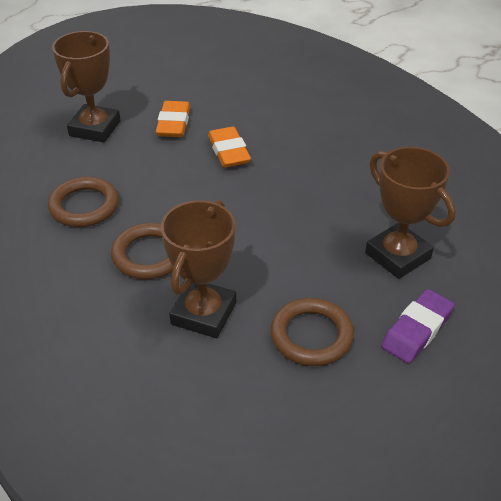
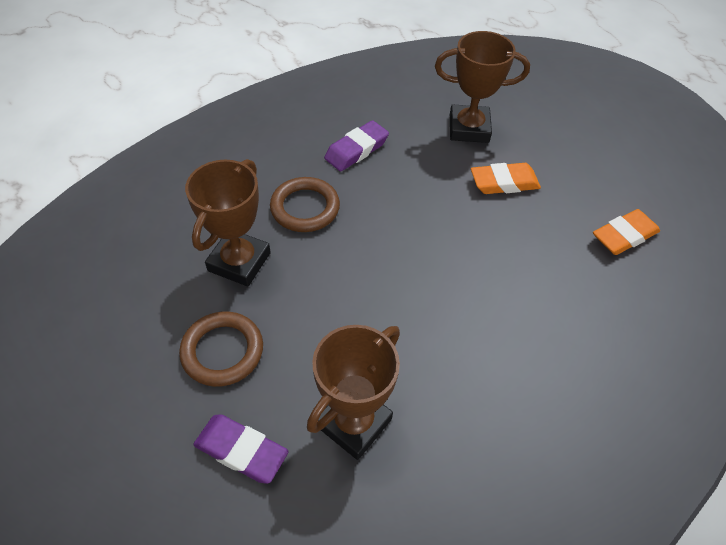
camera: 75 degrees right, 10 degrees up
brown ring [48,177,119,227] -> purple eraser [324,120,389,171]
brown trophy [161,200,236,338] -> brown trophy turned 75 degrees counterclockwise [185,159,271,286]
orange eraser [208,127,251,168] -> orange eraser moved to [593,209,660,255]

